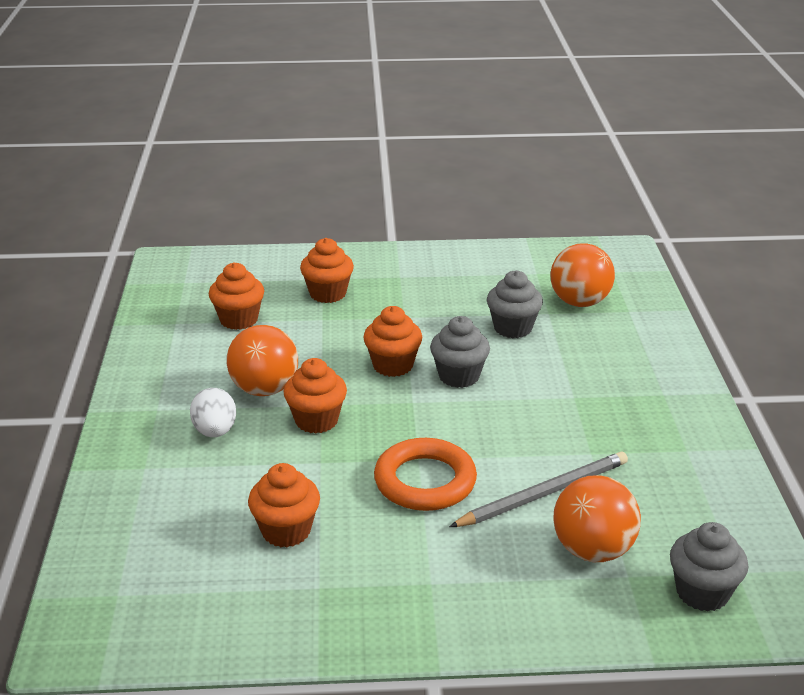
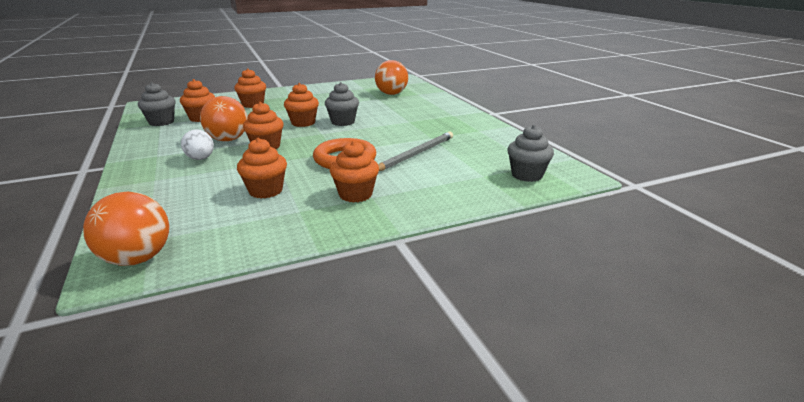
camera: 20 degrees left, 5 degrees down
grey cupcake [487,270,543,338] -> grey cupcake moved to [138,82,176,126]
orange ball [553,475,641,562] -> orange ball moved to [83,191,169,266]
none -> orange cupcake [330,141,379,203]

